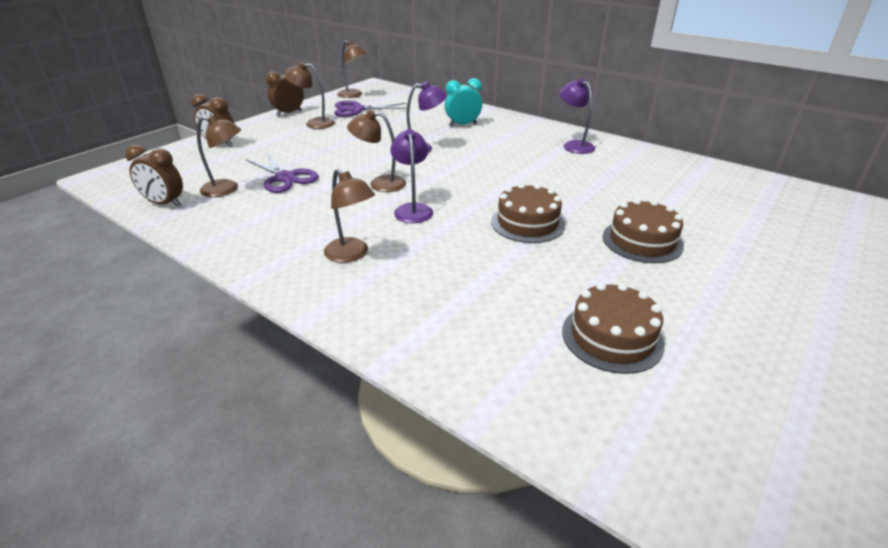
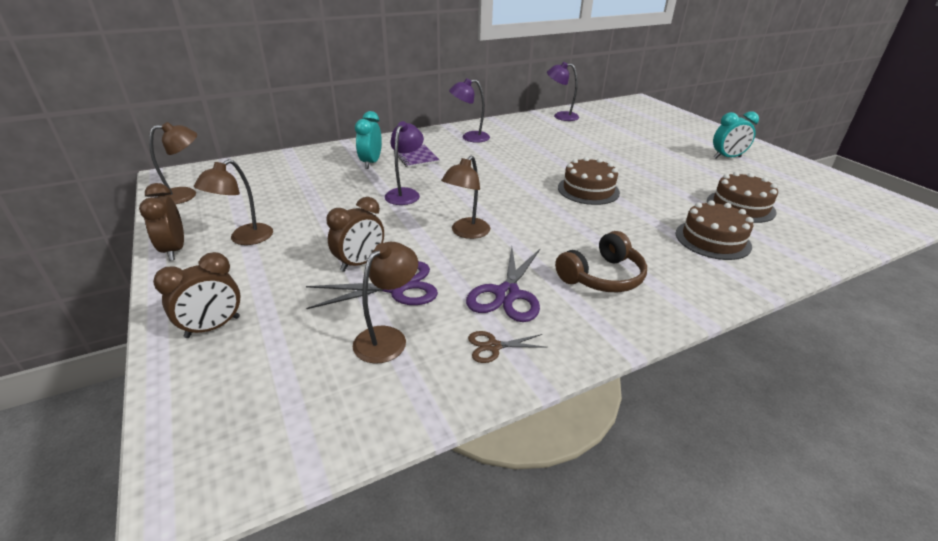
camera: 65 degrees left, 0 degrees up
brown clock [125,145,183,207] -> brown clock moved to [327,197,384,272]
brown lamp [324,169,375,263] -> brown headphones [555,231,647,292]
purple scissors [334,101,407,117] -> purple scissors moved to [466,247,540,322]
purple lamp [390,129,433,223] -> purple lamp moved to [547,62,579,121]
brown cake [603,199,684,263] -> brown cake moved to [675,200,753,260]
none -> purple notebook [394,145,439,168]
none -> brown scissors [468,331,548,363]
none -> turquoise clock [713,111,759,159]

